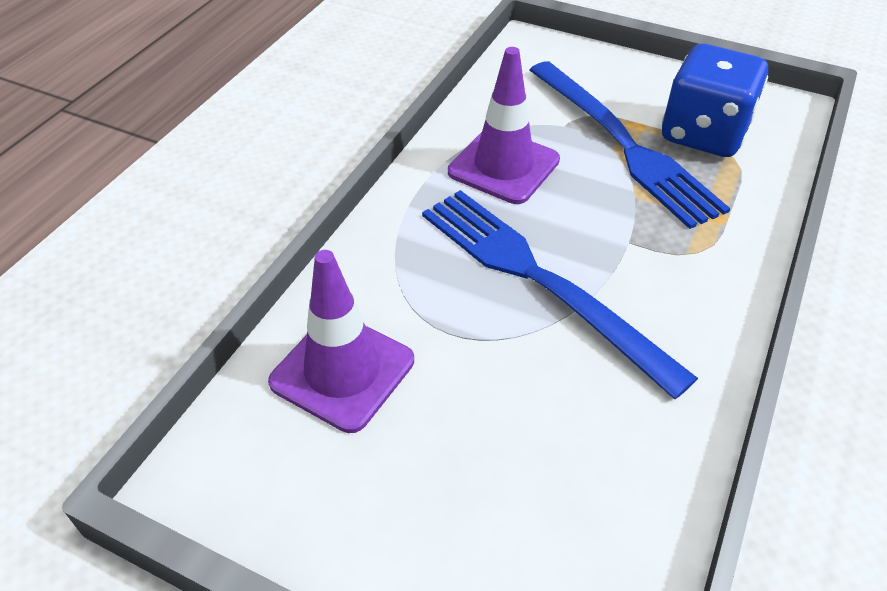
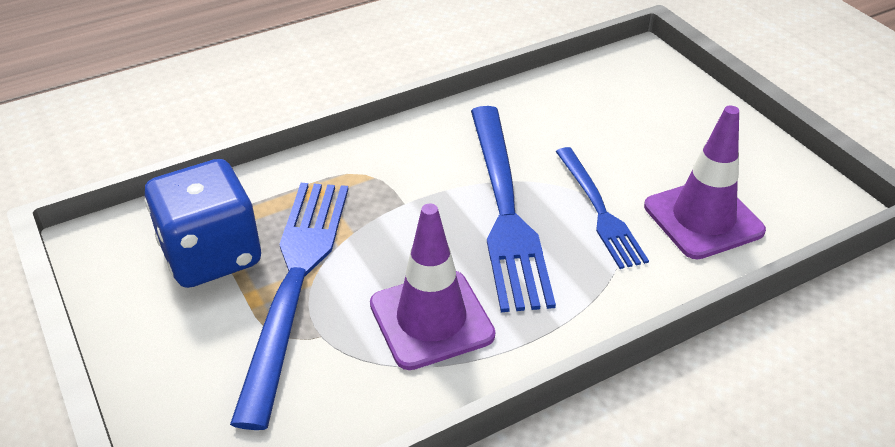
camera: 145 degrees left, 5 degrees down
none -> blue fork [556,147,649,269]

